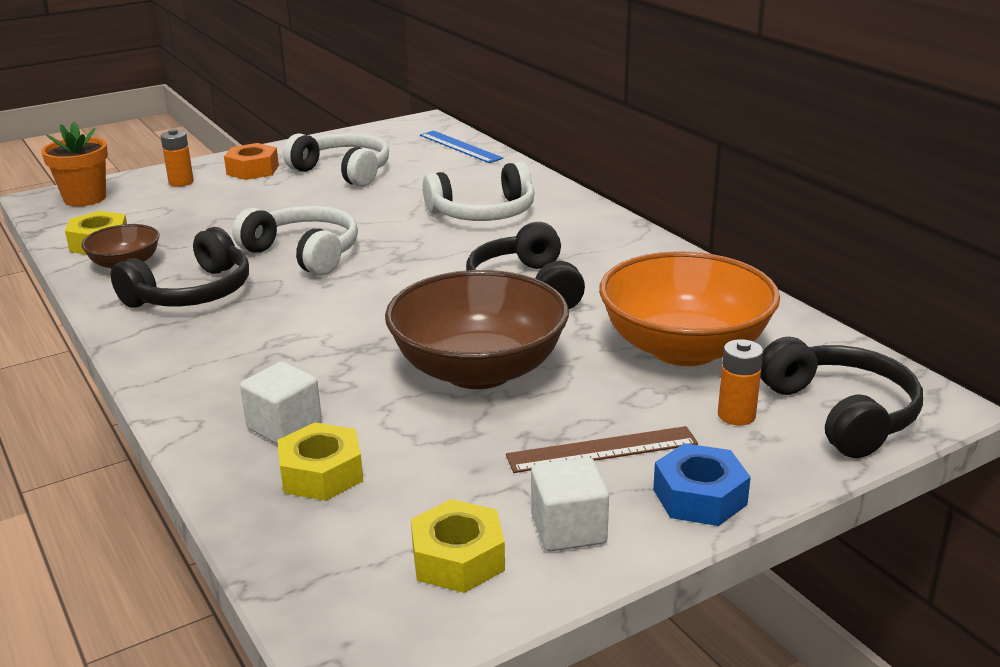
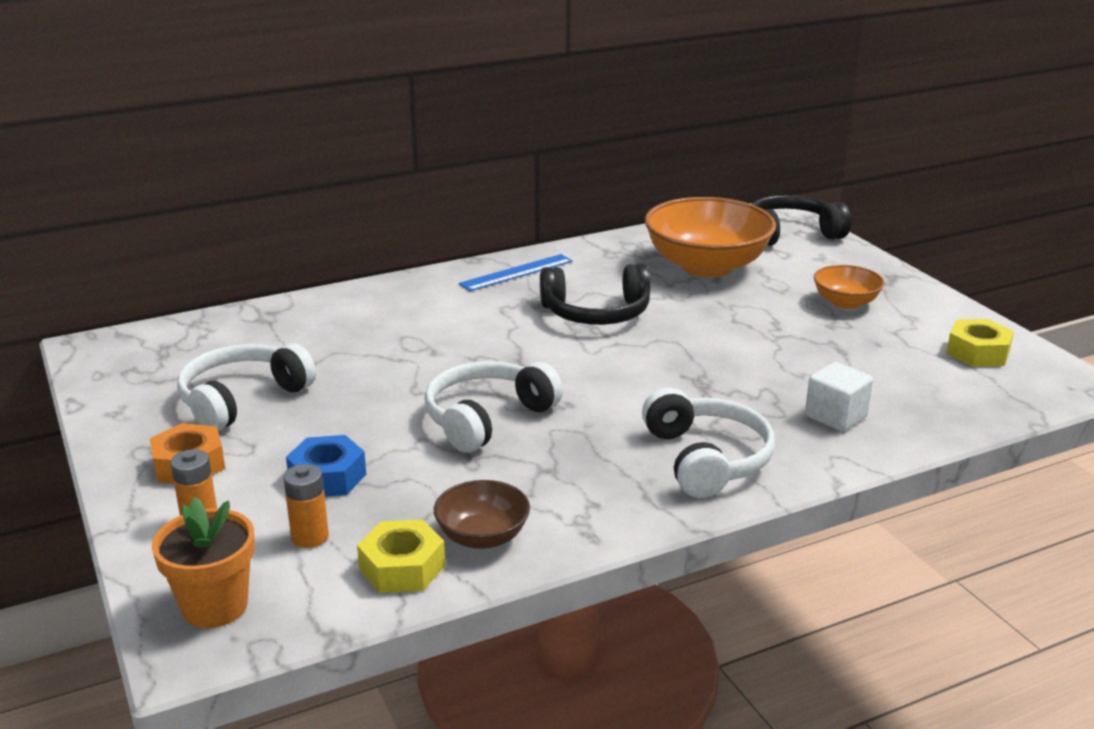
camera: 85 degrees left, 0 degrees up
black headphones [111,227,249,308] -> none
yellow nut [277,422,363,501] -> none
brown bowl [385,270,569,389] -> none
blue ruler [420,131,503,163] -> blue ruler moved to [459,254,573,291]
white headphones [423,162,535,221] -> white headphones moved to [642,387,775,498]
brown ruler [506,426,698,473] -> orange bowl [814,265,884,309]
white cube [531,457,609,551] -> none
blue nut [653,443,751,526] -> blue nut moved to [286,435,366,497]
orange battery [718,339,763,425] -> orange battery moved to [284,464,329,548]

